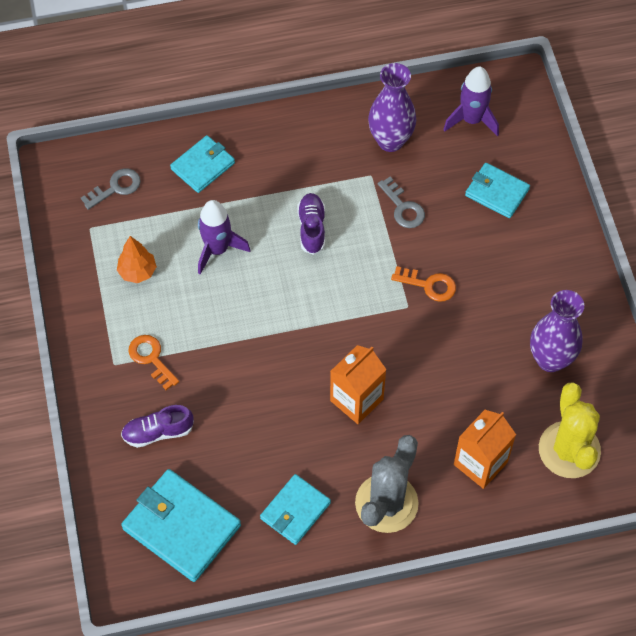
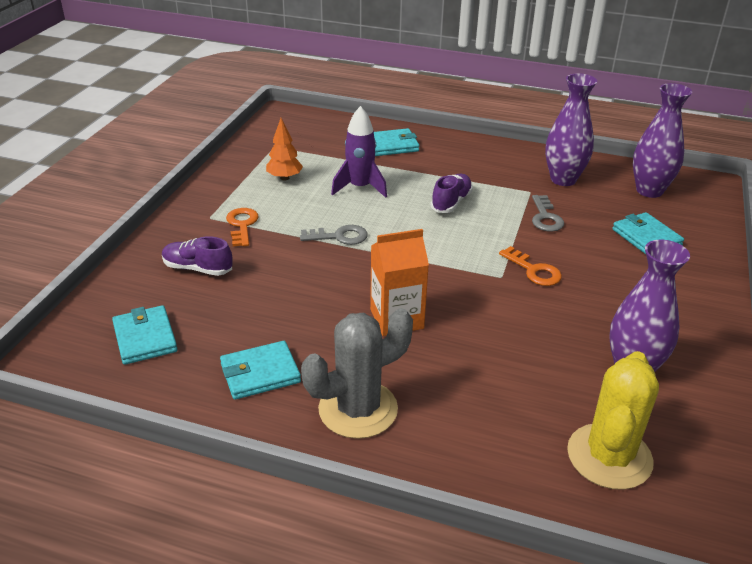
camera: 30 degrees right, 25 degrees down
grey key [81,168,141,210] -> grey key moved to [300,225,368,245]
turquoise wallet [121,469,241,582] -> turquoise wallet [112,305,178,365], size x0.62
purple rocket [443,66,499,136] -> purple vase [633,83,692,198]
orange carton [454,410,516,489] -> none

